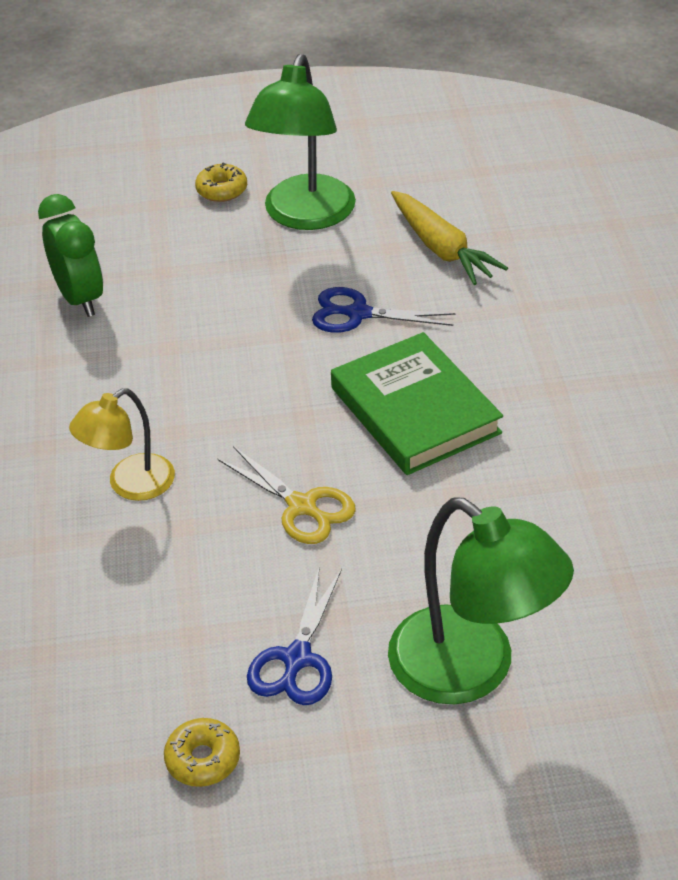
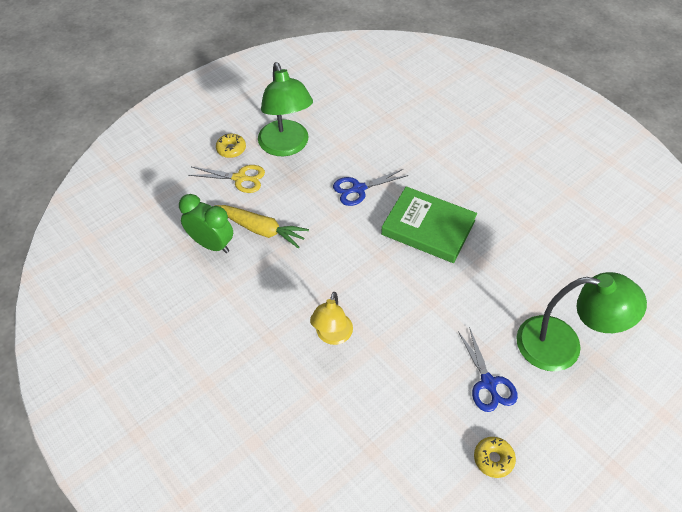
camera: 35 degrees left, 10 degrees up
yellow scissors [218,446,356,544] -> yellow scissors moved to [188,165,265,193]
yellow carrot [391,191,508,285] -> yellow carrot moved to [214,205,309,249]

